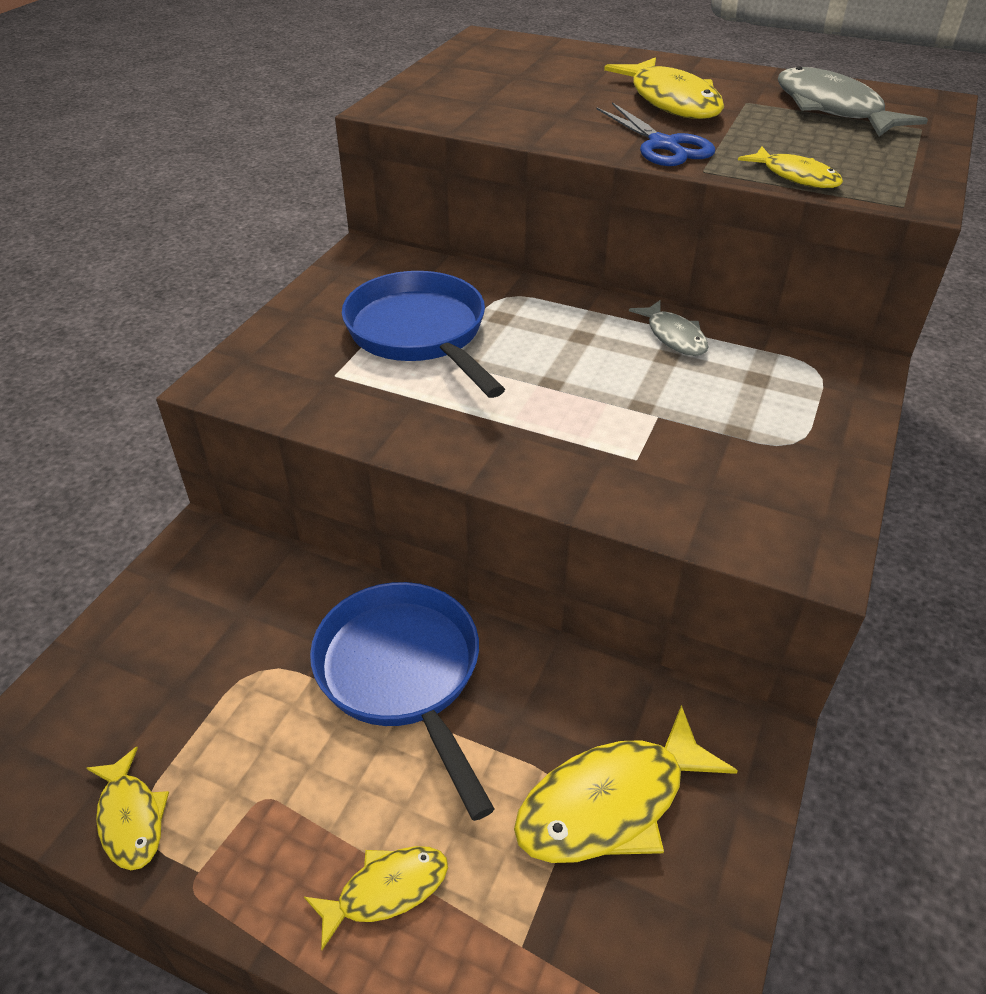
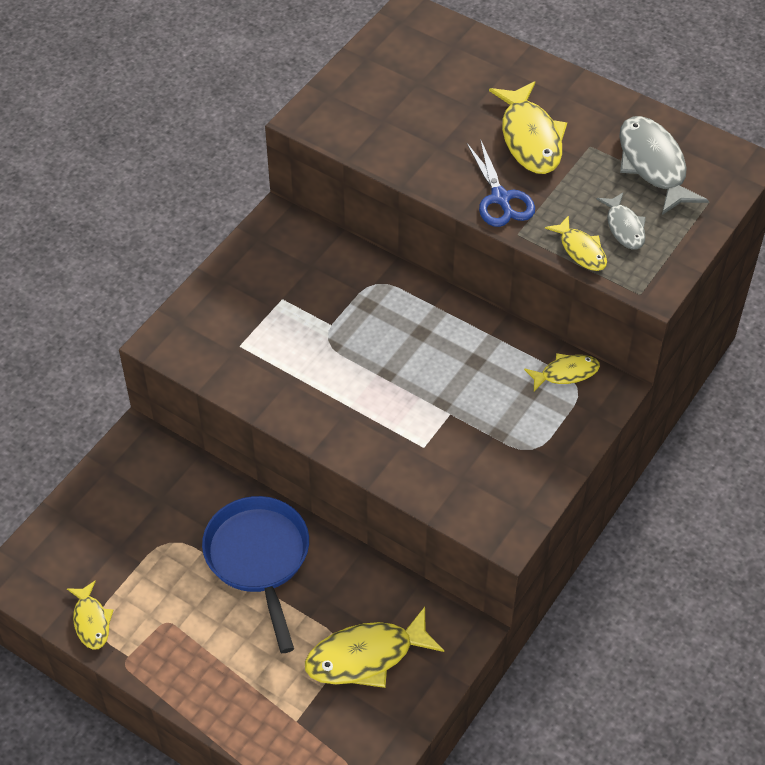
camera: 10 degrees right, 10 degrees up
yellow fish [304,846,448,950] -> yellow fish moved to [524,353,600,391]
blue pan [342,271,505,398] -> none
grey fish [629,300,709,356] -> grey fish moved to [597,192,646,249]

